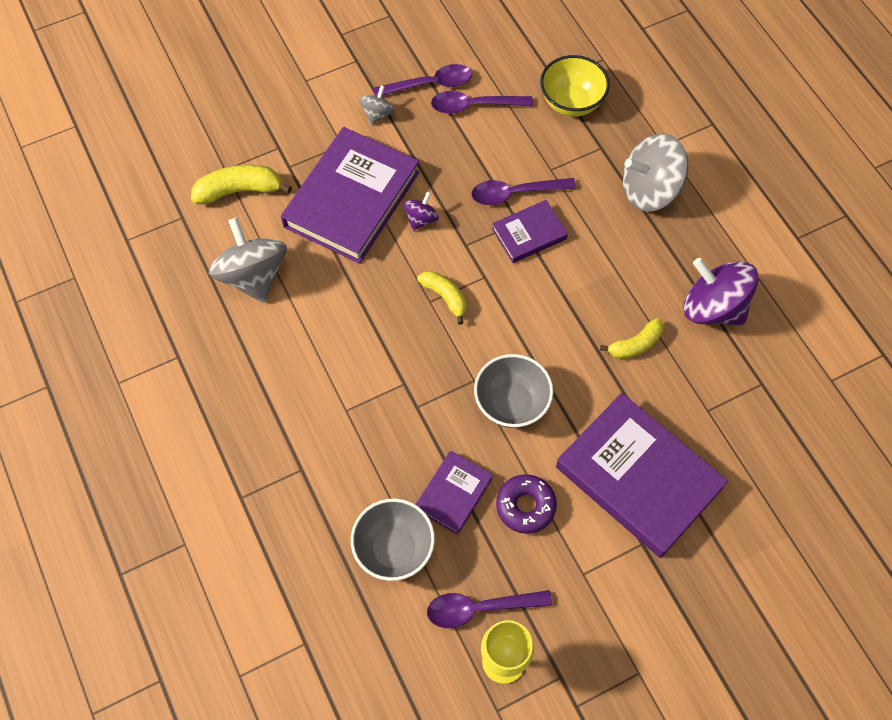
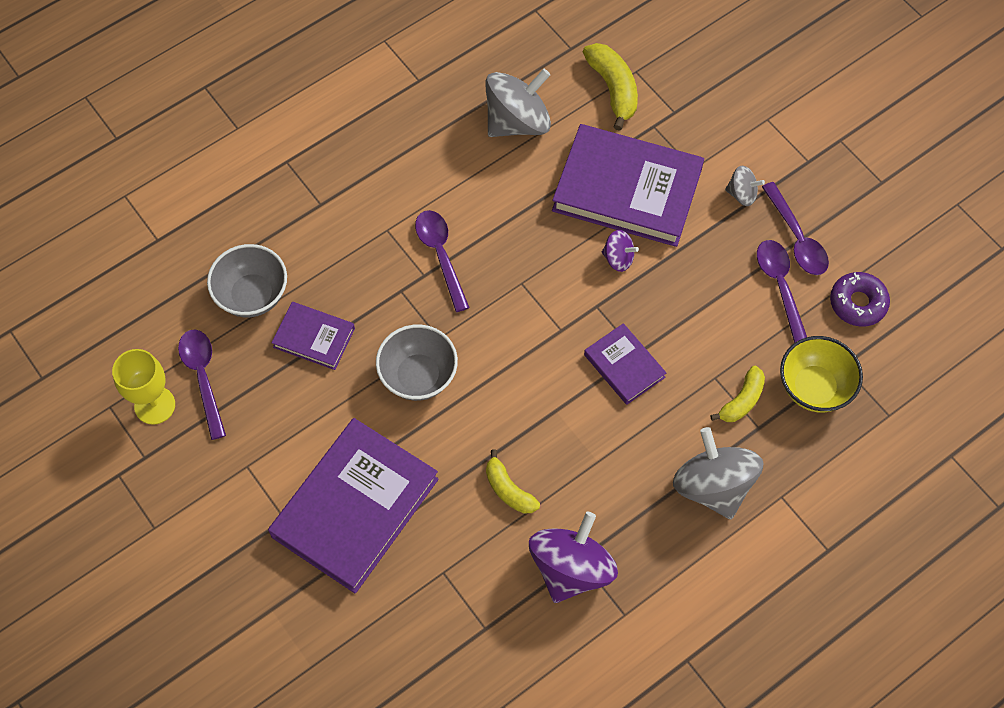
camera: 80 degrees right, 0 degrees up
yellow banana [417,271,467,325] -> yellow banana moved to [710,366,765,422]
purple spoon [472,178,576,205] -> purple spoon moved to [415,210,470,312]
purple donut [496,474,557,534] -> purple donut moved to [830,272,890,327]

